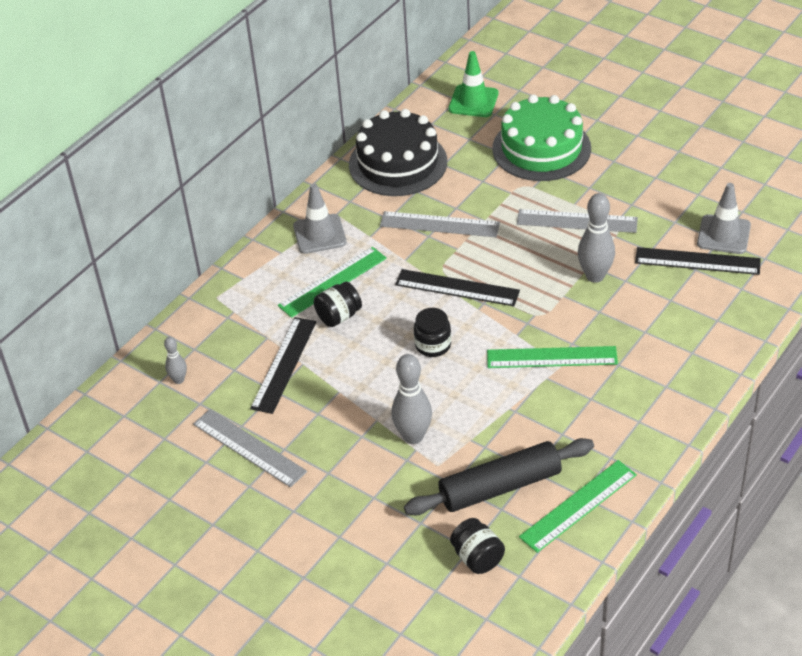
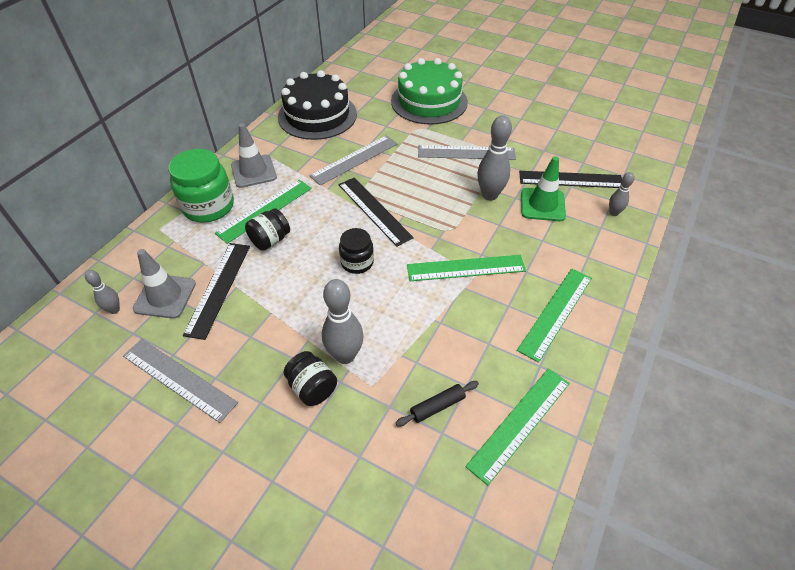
camera: 10 degrees left, 5 degrees up
grey ruler [380,211,500,237] -> grey ruler turned 45 degrees counterclockwise [309,135,398,186]
black ruler [395,269,520,306] -> black ruler turned 45 degrees clockwise [338,177,414,247]
black rolling pin [404,438,594,516] -> black rolling pin [396,381,479,426], size x0.45
green traffic cone [448,51,498,117] -> green traffic cone moved to [521,156,566,221]
black jar [450,518,505,574] -> black jar moved to [284,351,337,406]
grey traffic cone [697,183,751,254] -> grey traffic cone moved to [133,249,196,319]
none -> green jar [168,149,234,223]
none -> green ruler [517,269,592,363]
none -> grey bowling pin [609,172,635,216]

